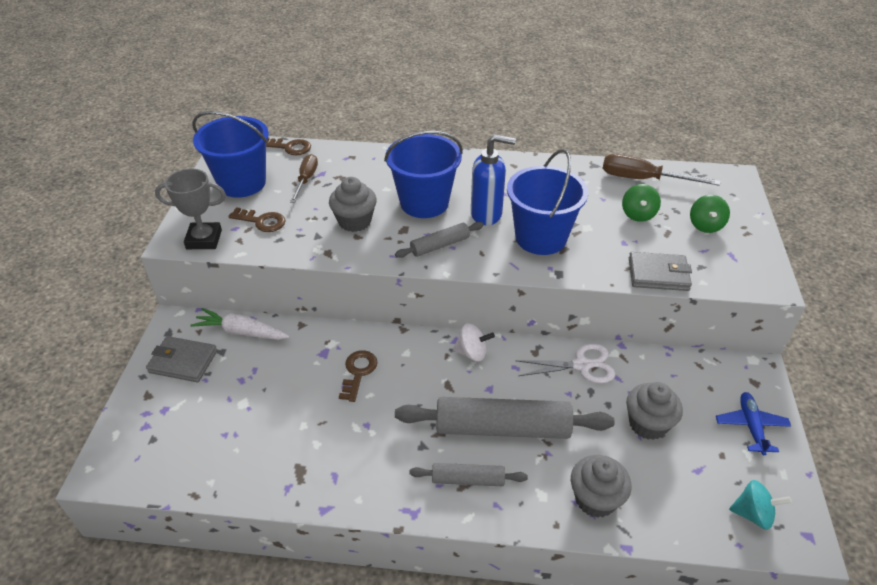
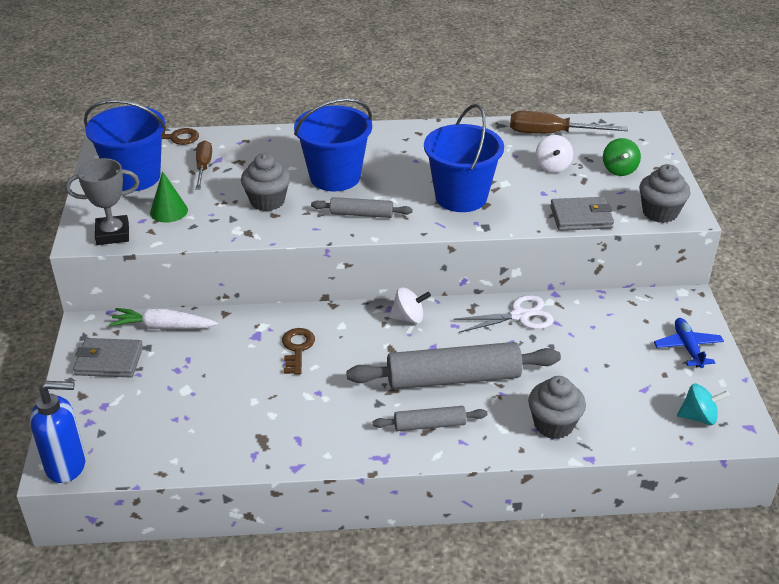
camera: 10 degrees left, 5 degrees down
brown key [228,207,286,232] -> green cone [150,171,188,223]
grey rolling pin [395,222,484,258] -> grey rolling pin turned 45 degrees clockwise [311,197,412,218]
blue soap dispenser [471,134,516,225] -> blue soap dispenser moved to [30,381,86,483]
green spinning top [622,184,661,222] -> white spinning top [536,135,573,173]
grey cupcake [626,382,683,440] -> grey cupcake moved to [639,164,690,223]

